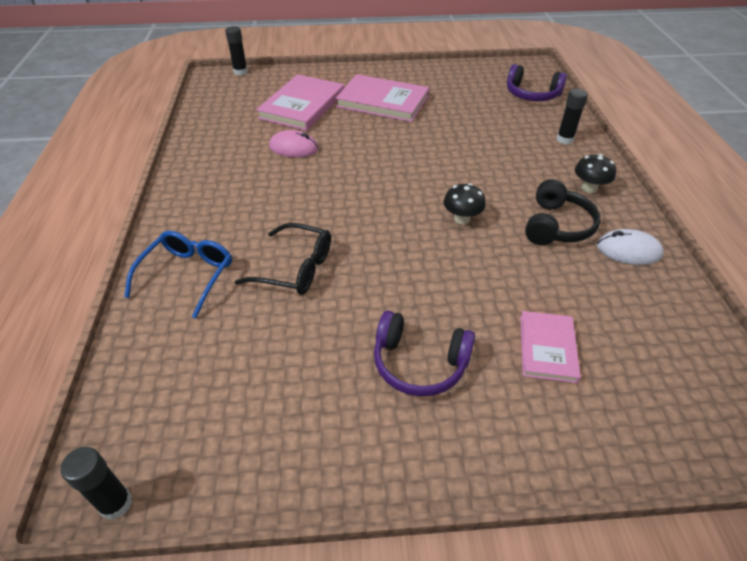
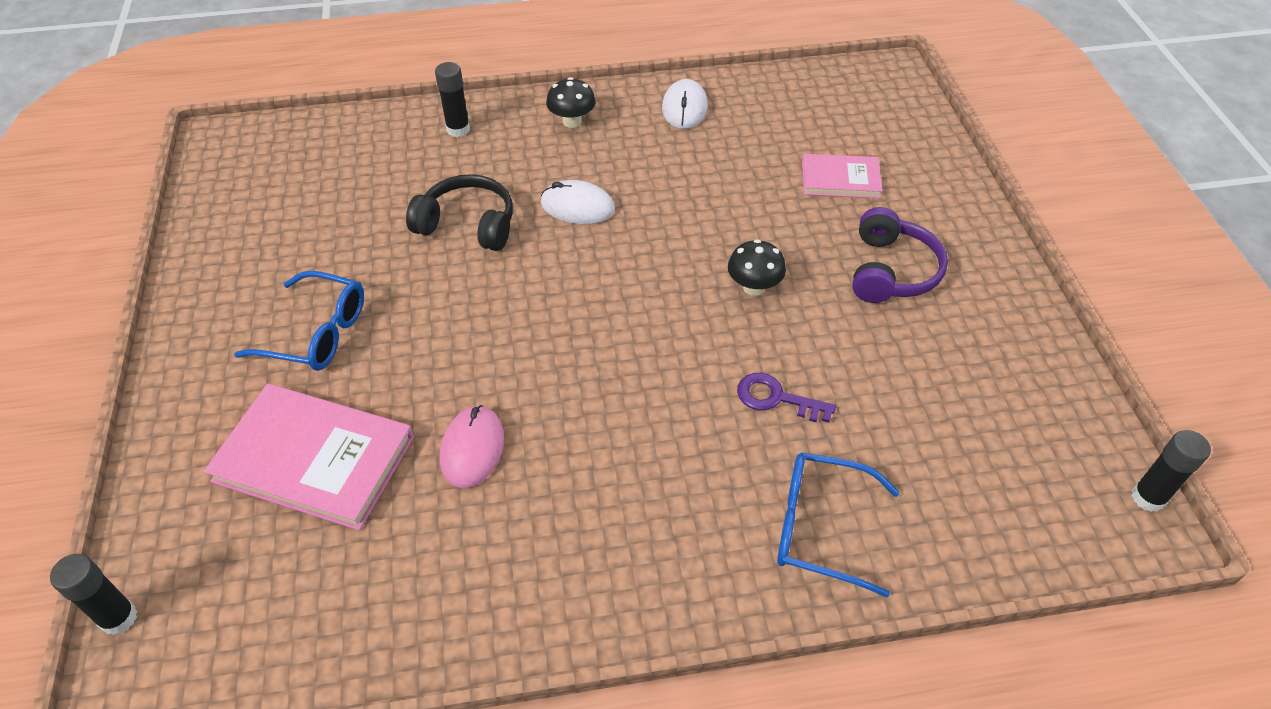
camera: 95 degrees left, 5 degrees up
black glasses [235,223,331,295] -> purple key [737,373,836,422]
pink book [335,74,429,122] -> blue glasses [234,271,364,371]
black mushroom [443,183,486,224] -> black mushroom moved to [728,239,786,296]
purple headphones [507,64,567,101] -> none
black headphones [525,179,601,245] -> black headphones moved to [406,174,513,251]
none -> white mouse [541,180,615,224]

